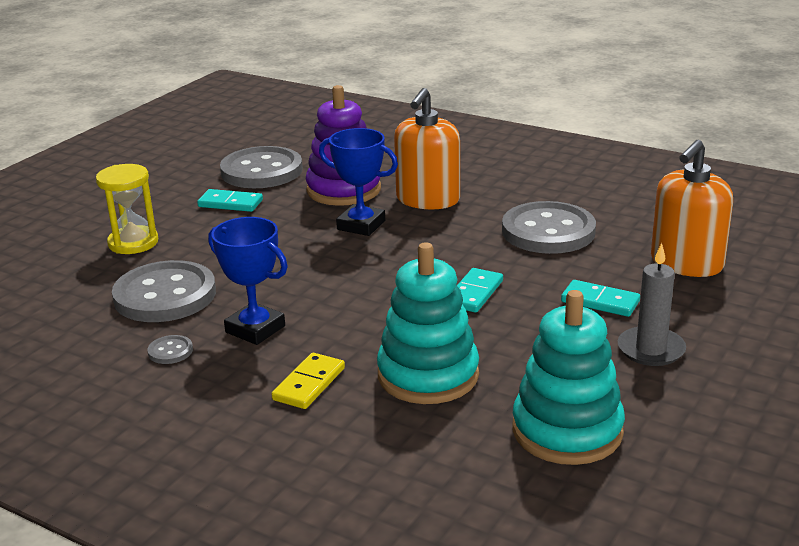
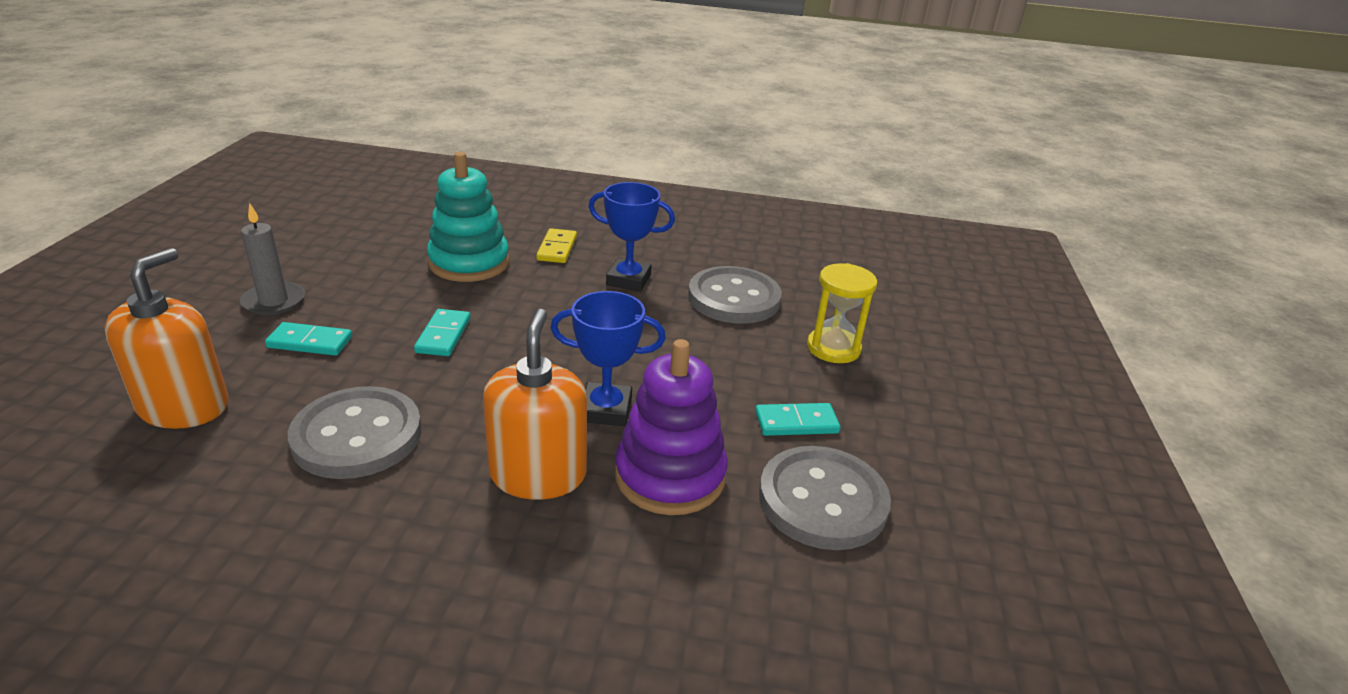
camera: 155 degrees right, 5 degrees up
grey button [147,335,193,364] -> none
turquoise stacking toy [512,290,625,465] -> none

